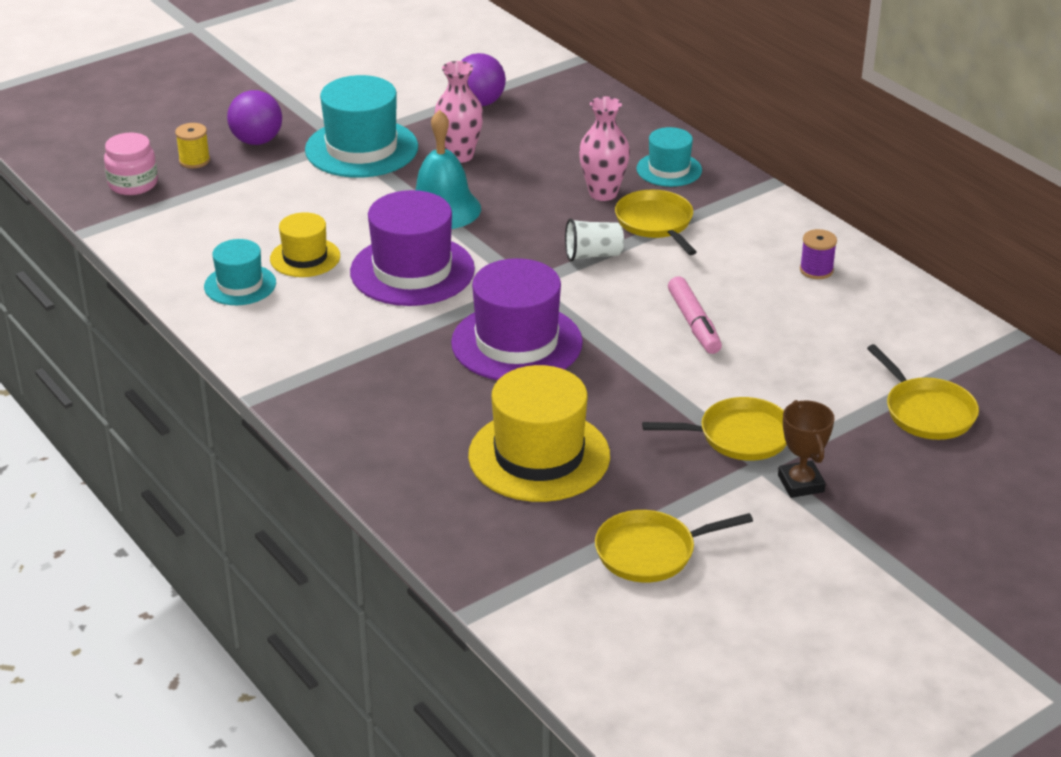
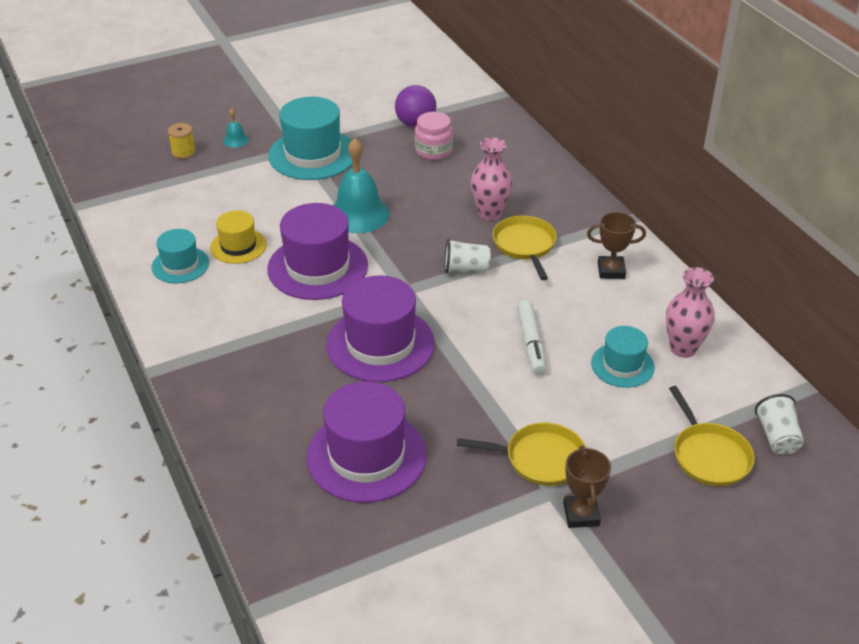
camera: 10 degrees right, 5 degrees up
pink jar [104,133,158,195] -> pink jar moved to [415,112,453,160]
purple ball [227,90,282,145] -> turquoise bell [223,109,249,148]
pink vase [434,61,483,163] -> pink vase moved to [666,267,715,358]
yellow hat [468,365,610,502] -> purple hat [306,381,426,503]
yellow pan [595,510,753,583] -> none
turquoise hat [636,127,702,187] -> turquoise hat moved to [591,326,655,388]
pink marker [668,276,722,354] -> white marker [517,300,547,375]
purple spool [800,229,837,279] -> none
none -> brown trophy [587,212,646,279]
none -> white cup [755,394,804,455]

